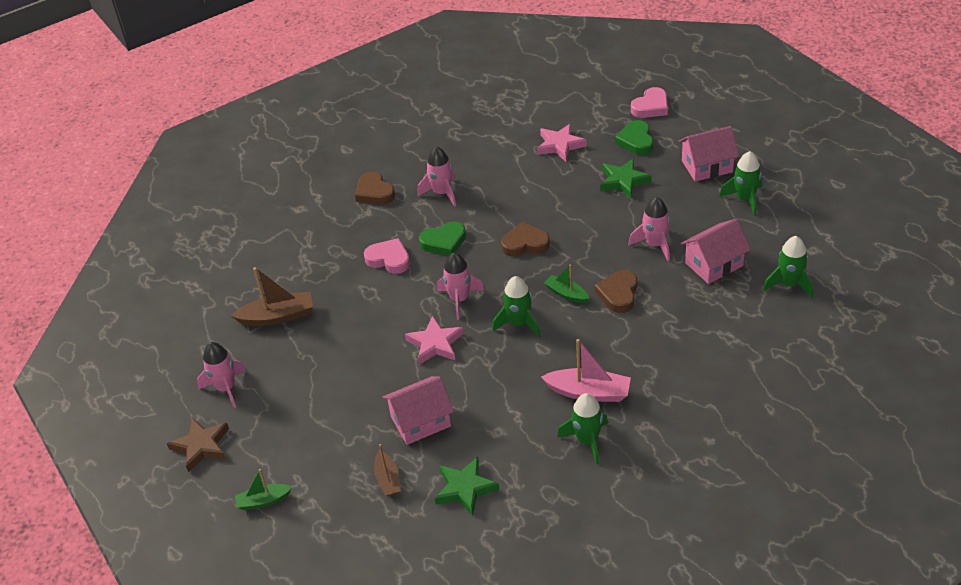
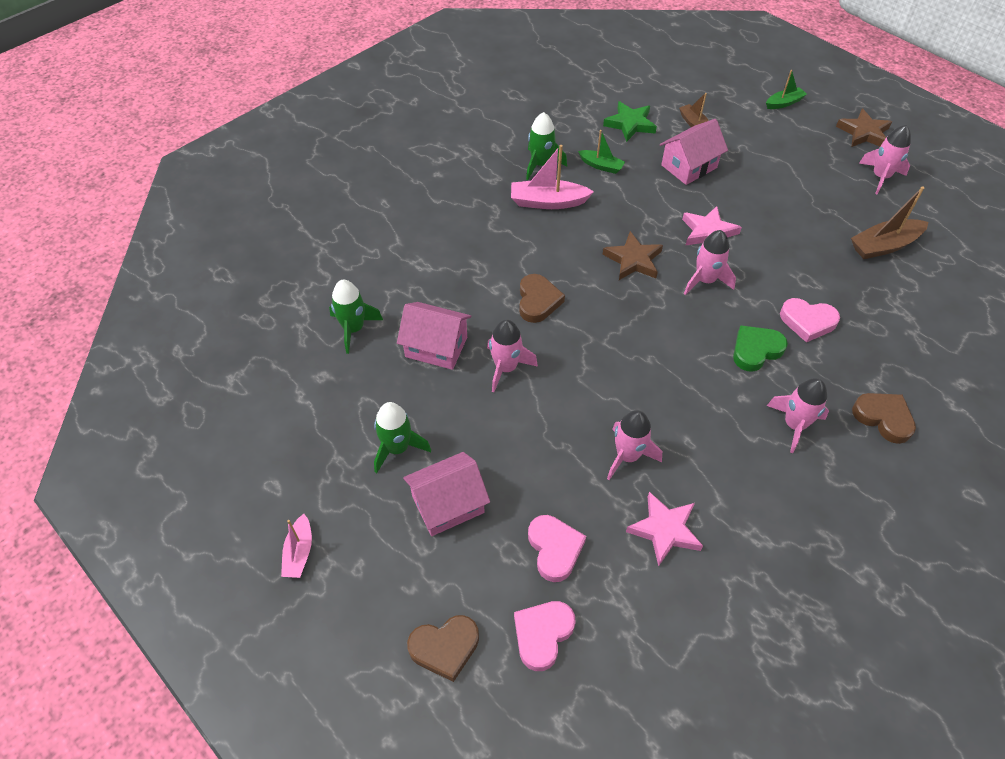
camera: 165 degrees right, 10 degrees up
green rocket [492,276,541,337] -> brown star [603,231,663,280]
brown heart [501,222,550,257] -> brown heart moved to [407,615,479,682]
green boat [544,264,589,303] -> green boat moved to [578,130,625,174]
green star [600,158,652,199] -> none
green heart [615,120,653,155] -> pink heart [528,515,586,582]
pink house [681,219,751,284] -> pink house turned 60 degrees clockwise [397,302,471,370]
none -> pink boat [281,514,312,578]
none -> pink rocket [607,410,662,480]

